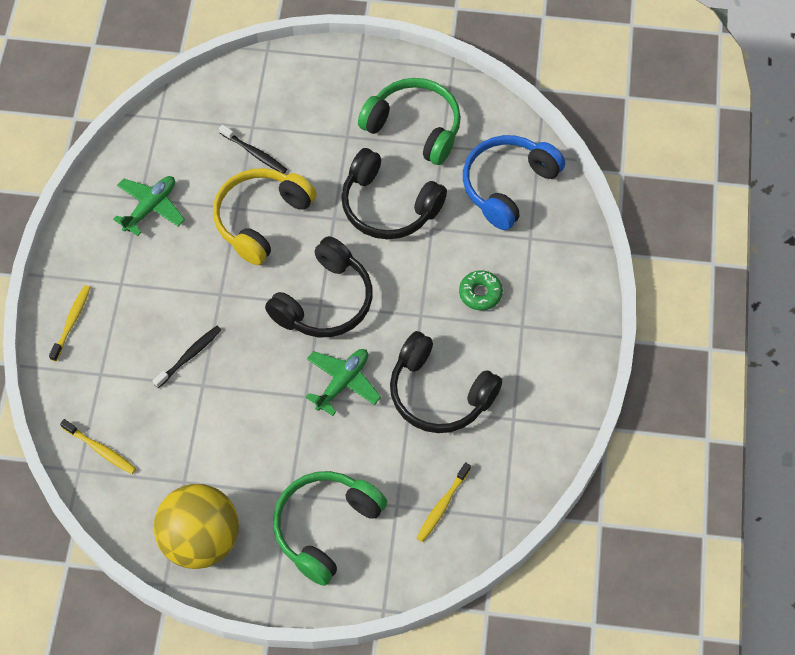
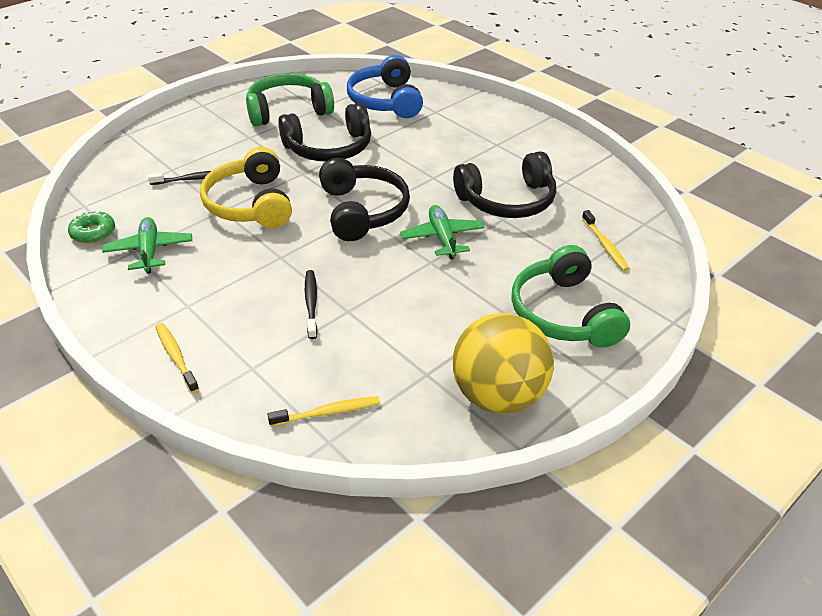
camera: 50 degrees left, 20 degrees down
green donut [459,270,503,310] -> green donut moved to [68,211,115,244]

